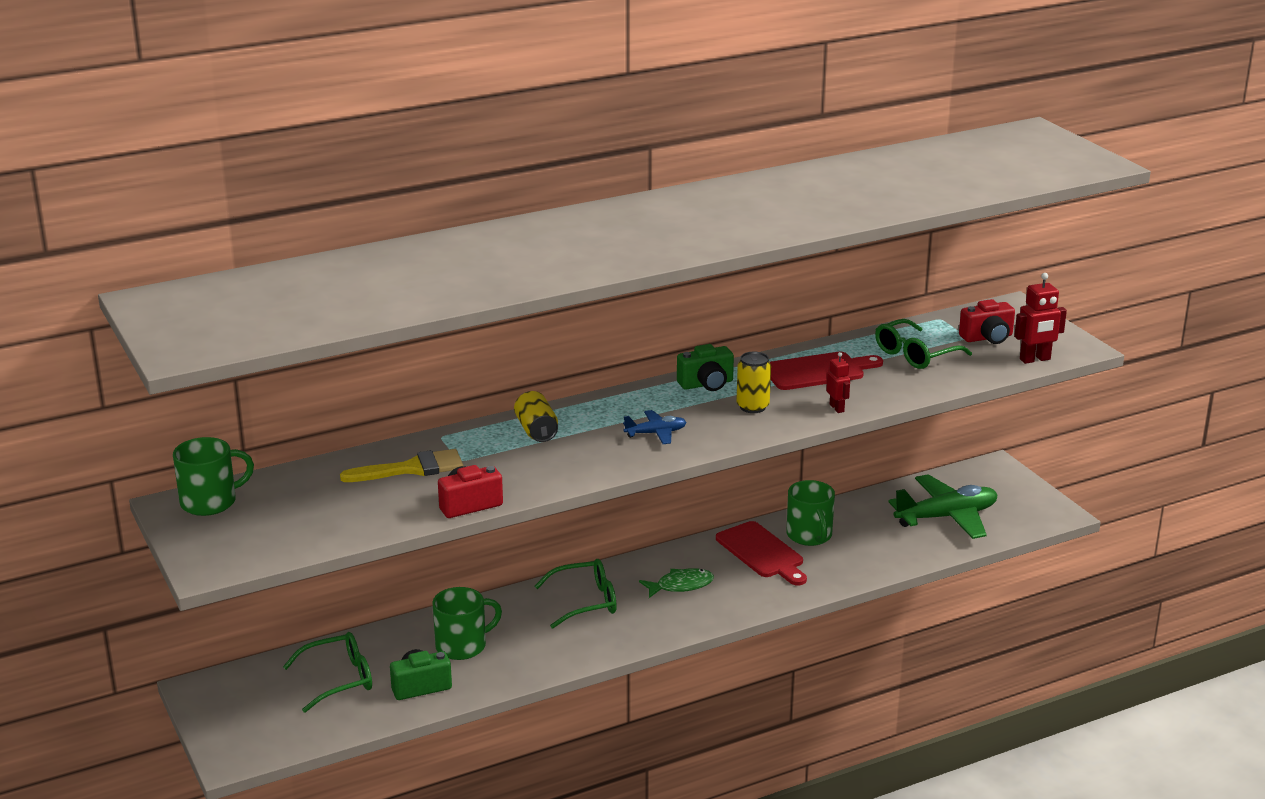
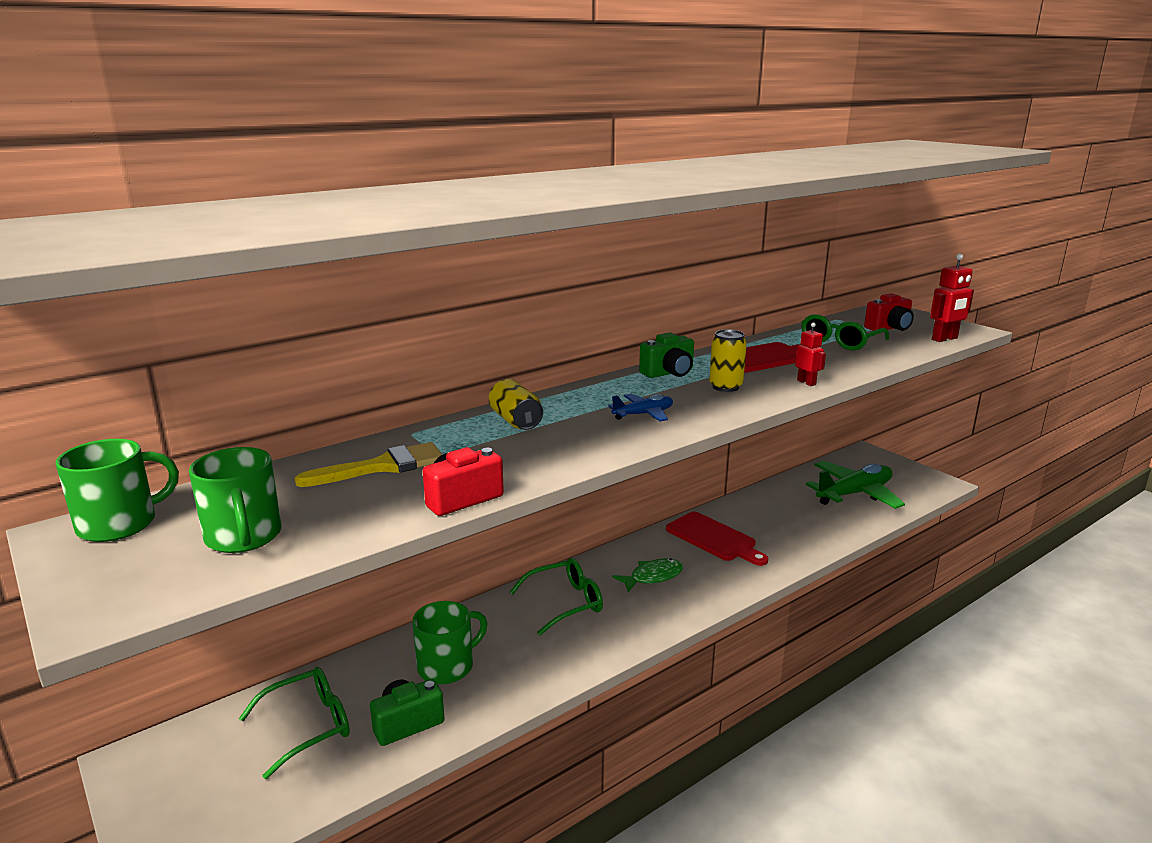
camera: 10 degrees left, 5 degrees down
green mug [786,480,835,546] -> green mug moved to [189,447,282,553]

